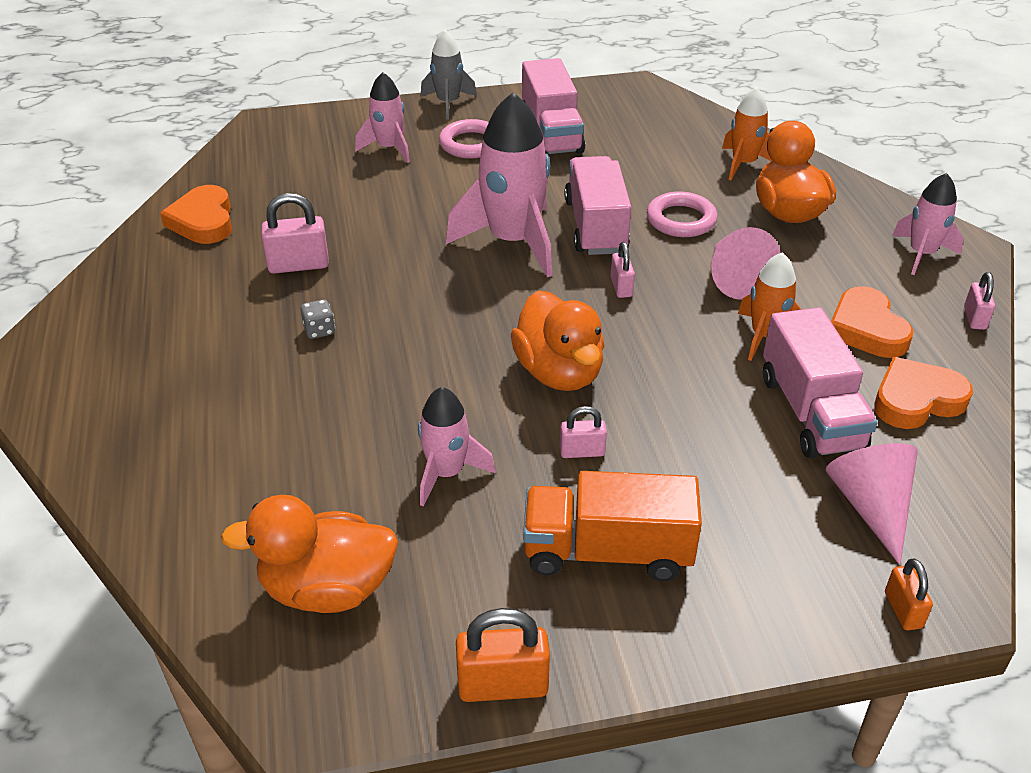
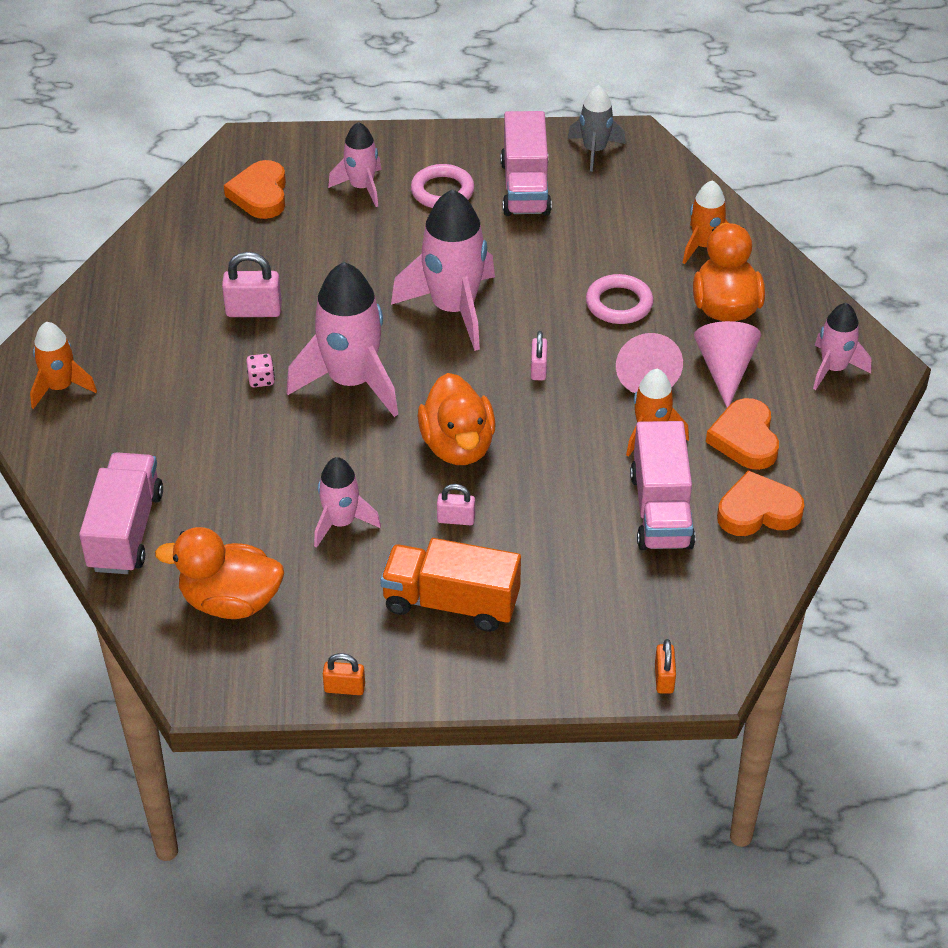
camera: 10 degrees right, 5 degrees up
orange heart [160,185,232,244] -> orange heart moved to [224,160,286,219]
grey dice [300,299,335,339] -> pink dice [246,354,275,387]
grey rocket [421,30,477,119] -> grey rocket moved to [568,85,626,172]
orange padlock [456,608,550,702] -> orange padlock [323,653,365,695], size x0.61
pink truck [564,156,631,255] -> pink truck moved to [79,452,163,574]
pink cone [826,443,918,565] -> pink cone moved to [694,321,761,408]
pink padlock [964,272,995,330] -> none
none -> orange rocket [30,322,97,409]
none -> pink rocket [286,262,398,417]

